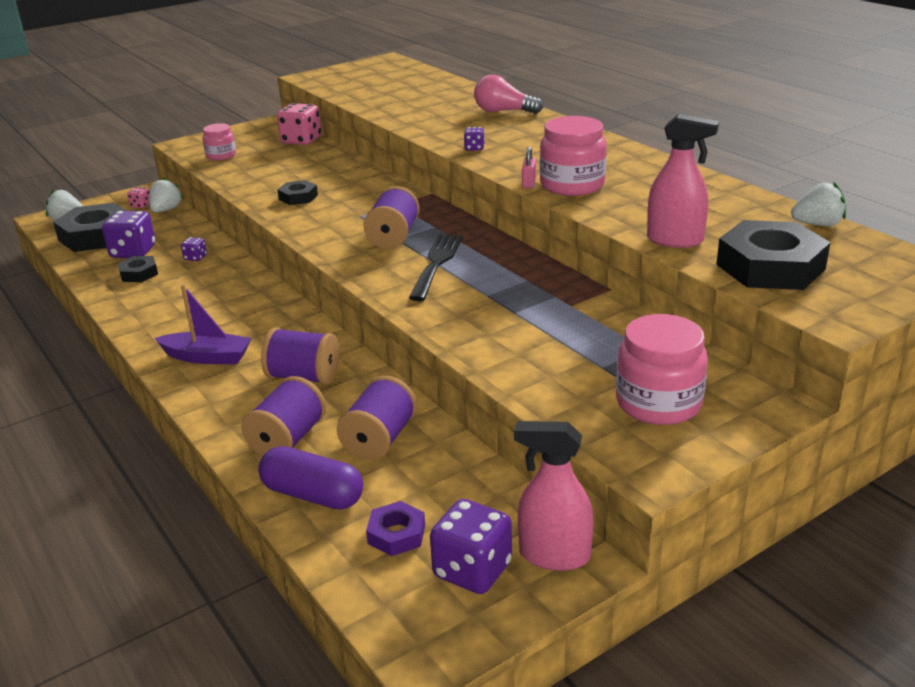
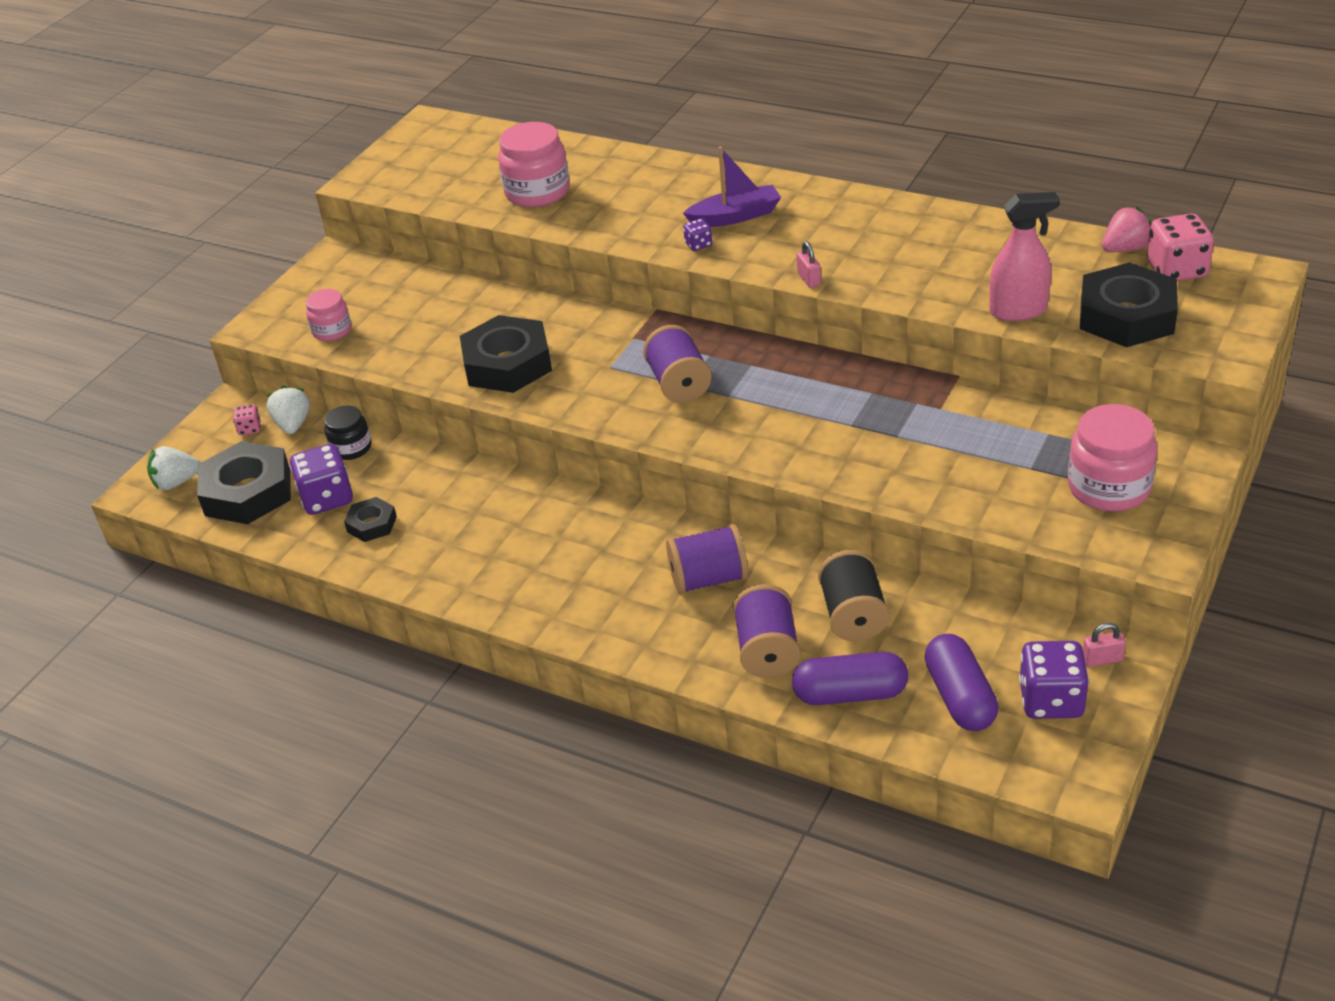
camera: 25 degrees left, 10 degrees up
purple boat [155,285,252,364] -> purple boat moved to [683,147,781,227]
purple dice [181,237,207,261] -> none
pink dice [277,103,322,145] -> pink dice moved to [1147,213,1214,281]
black nut [278,180,318,205] -> black nut [460,315,552,393], size x1.98
purple spool [337,376,417,460] -> black spool [818,550,890,641]
purple nut [366,501,425,556] -> purple capsule [925,634,998,731]
black fork [409,234,463,301] -> none
pink light bulb [474,75,543,114] -> none
pink spray bottle [514,421,594,571] -> pink padlock [1083,623,1126,667]
pink jar [540,116,607,196] -> pink jar moved to [498,122,569,208]
white strawberry [791,182,846,226] -> pink strawberry [1102,206,1152,252]
none -> black jar [324,406,371,460]

